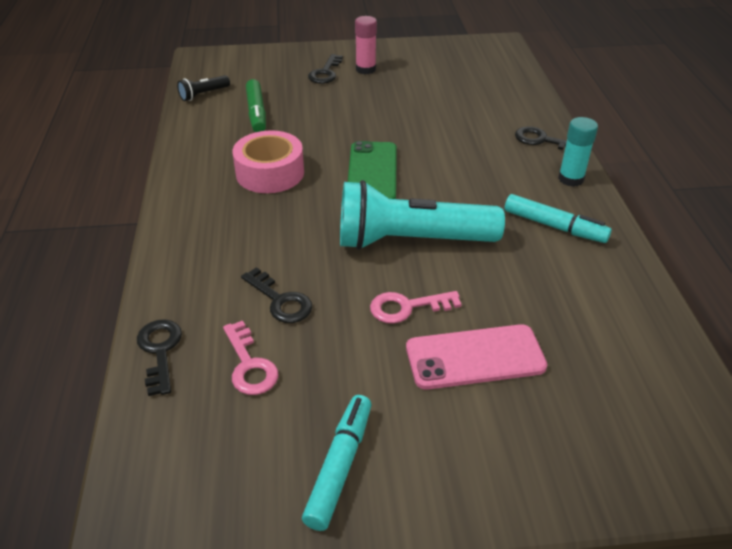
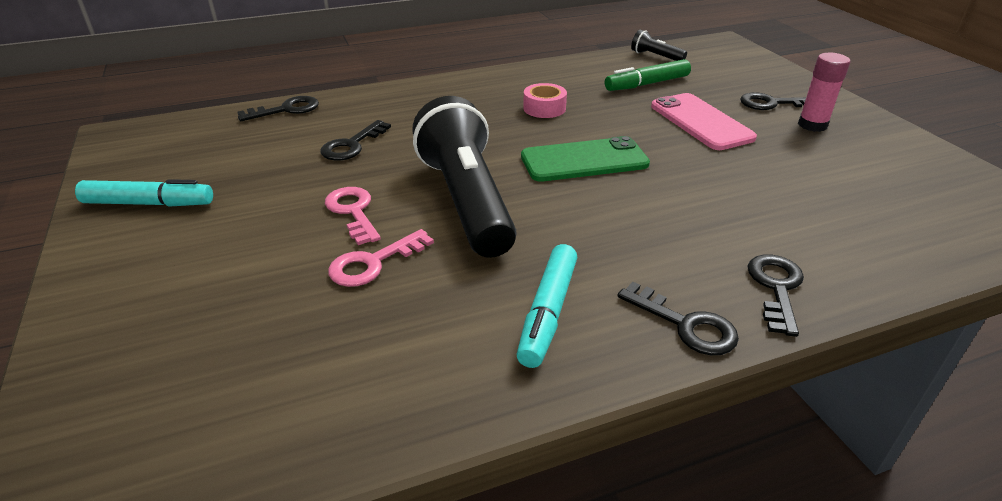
camera: 75 degrees right, 5 degrees down
pink key [223,321,279,395] -> pink key moved to [328,229,434,287]
pink tape [233,130,304,193] -> pink tape [523,83,567,118], size x0.59
turquoise flashlight [340,180,505,250] -> black flashlight [412,96,517,258]
pink phone [406,324,547,390] -> pink phone moved to [651,93,757,150]
turquoise glue stick [558,117,598,187] -> black key [617,282,739,355]

